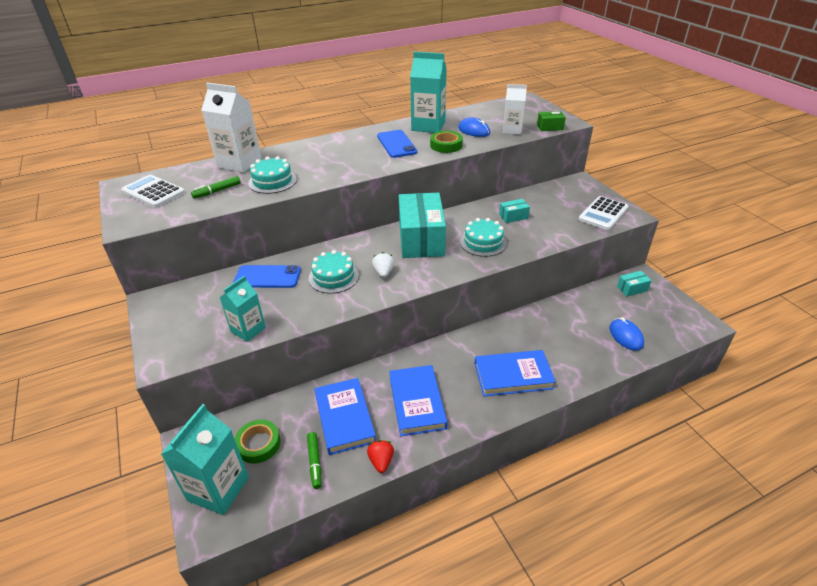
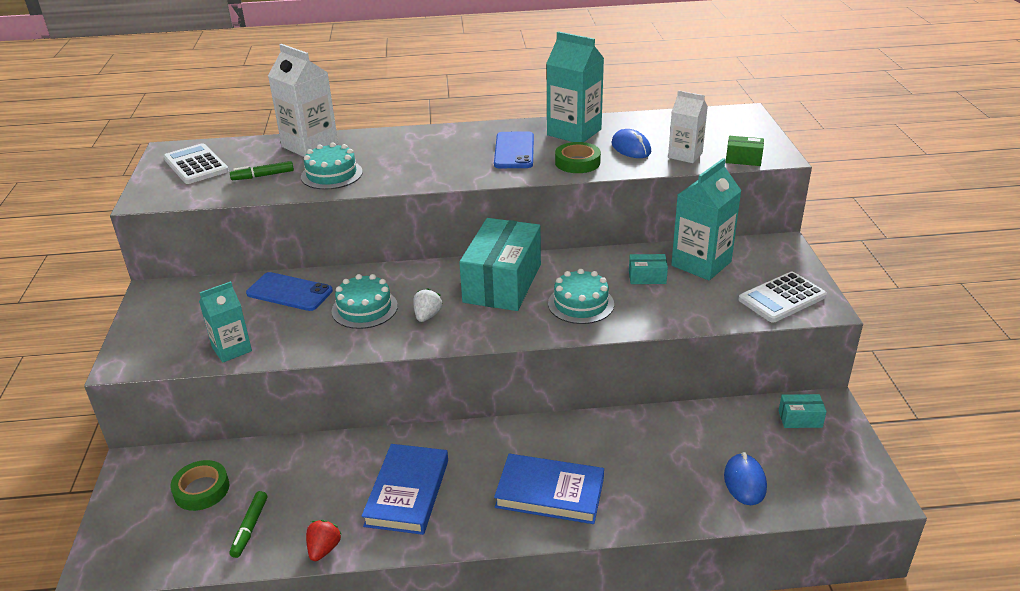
camera: 20 degrees right, 5 degrees down
turquoise carton [161,404,249,515] -> turquoise carton moved to [671,158,741,280]
blue book [314,378,376,455] -> none

